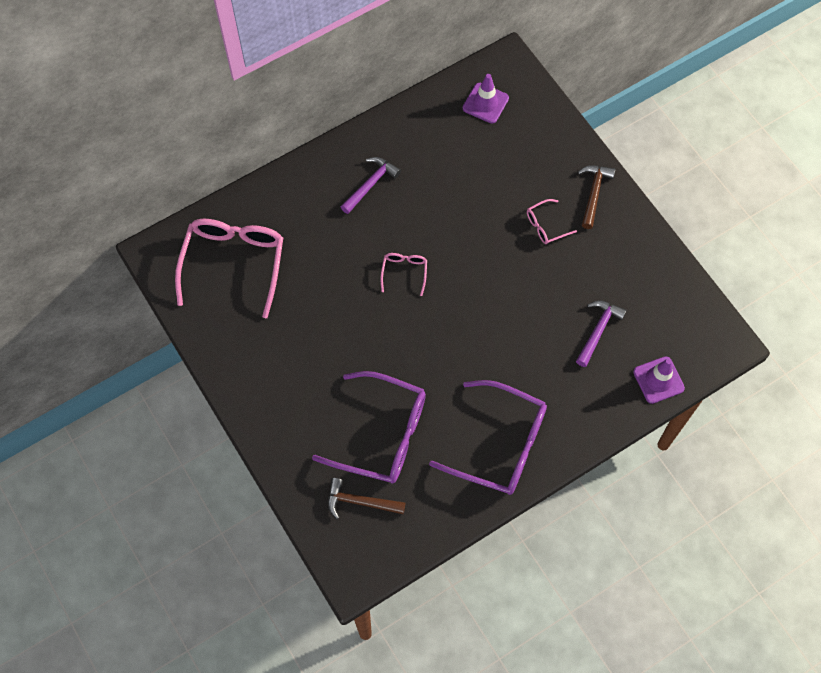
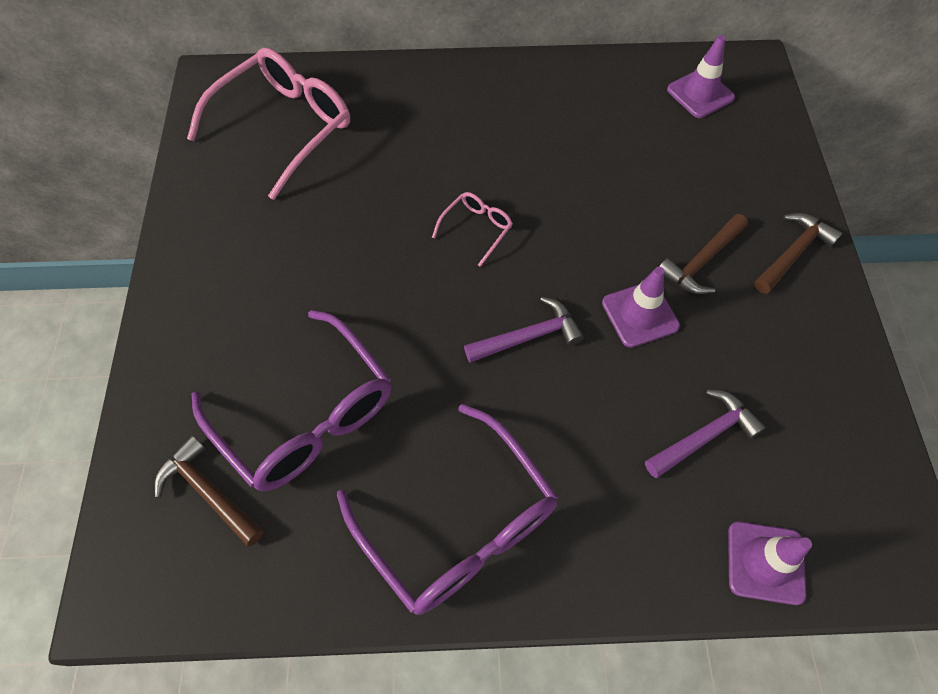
camera: 30 degrees right, 5 degrees down
purple hammer [341,157,401,214] -> purple hammer moved to [464,297,584,363]
pink glasses [527,199,577,244] -> brown hammer [659,214,748,294]
none -> purple traffic cone [602,267,680,348]

